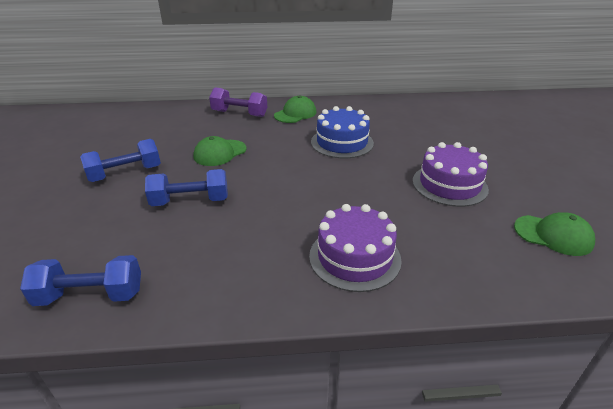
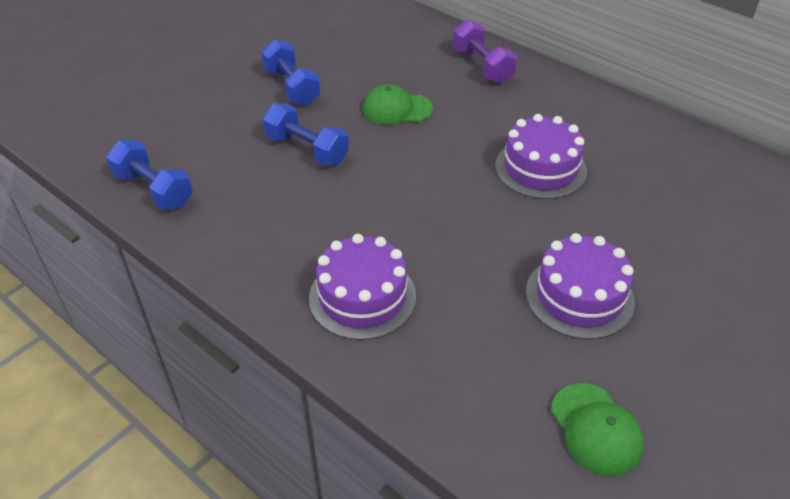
camera: 45 degrees right, 10 degrees up
blue dumbbell [80,139,161,182] -> blue dumbbell turned 45 degrees clockwise [261,39,321,105]
green cap [274,95,316,123] -> none
blue cake [311,106,374,158] -> purple cake [495,114,587,199]

